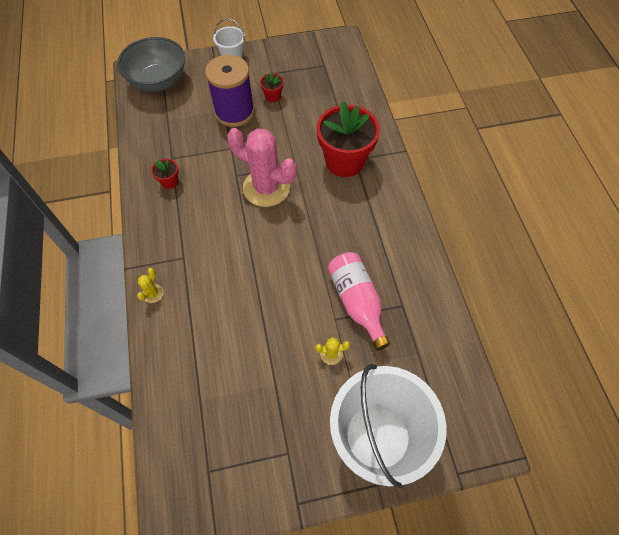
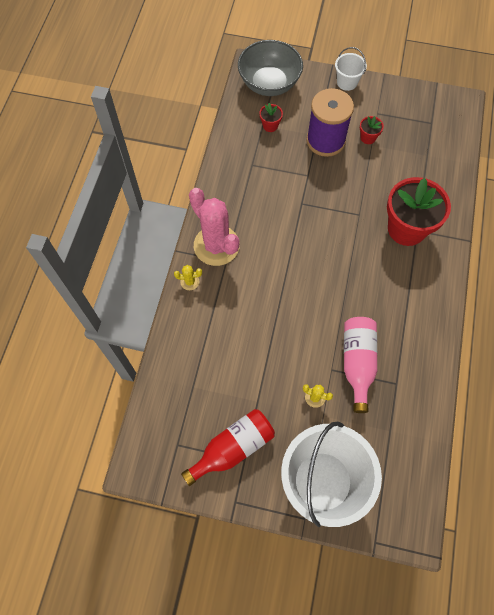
camera: 25 degrees right, 5 degrees up
yellow cactus [137,268,164,303] -> yellow cactus turned 45 degrees clockwise [174,265,202,290]
red flower pot [151,159,179,189] -> red flower pot moved to [259,103,283,132]
pink cactus [227,128,297,207] -> pink cactus moved to [189,188,240,266]
none -> red bottle [181,409,275,486]

